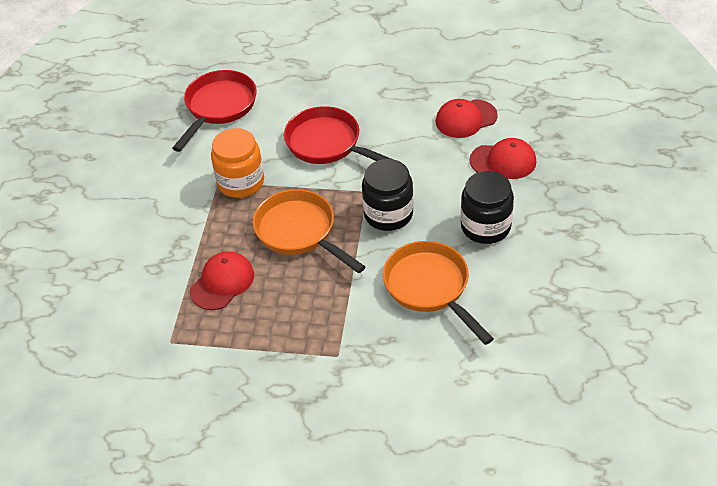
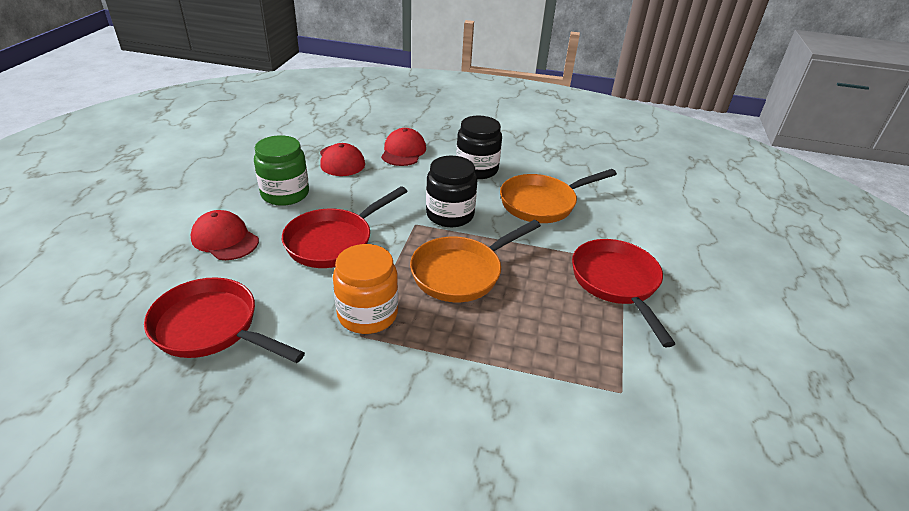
camera: 90 degrees left, 10 degrees down
red cap [190,251,254,310] -> red cap moved to [191,210,259,260]
none -> green jar [254,135,309,206]
none -> red pan [572,239,675,348]

